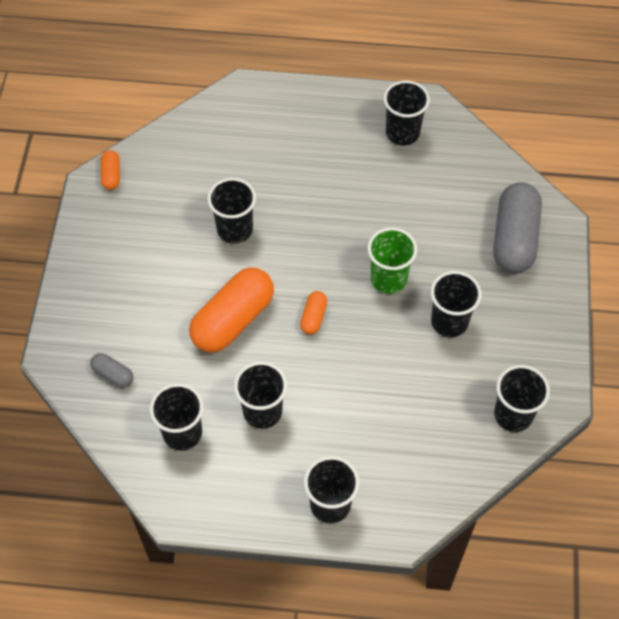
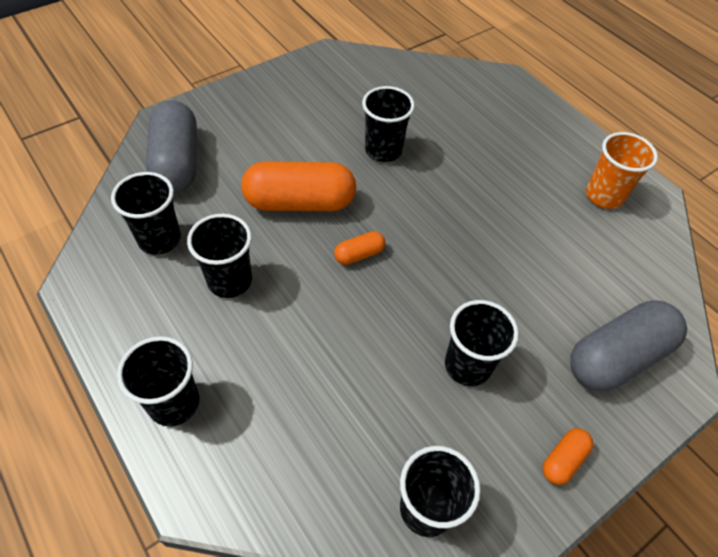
camera: 45 degrees right, 5 degrees down
grey capsule [90,353,134,388] -> grey capsule [146,100,197,193], size x2.18
orange capsule [101,150,120,190] -> orange capsule moved to [543,428,593,485]
green cup [368,228,417,294] -> none
black cup [384,81,430,145] -> orange cup [586,132,658,209]

